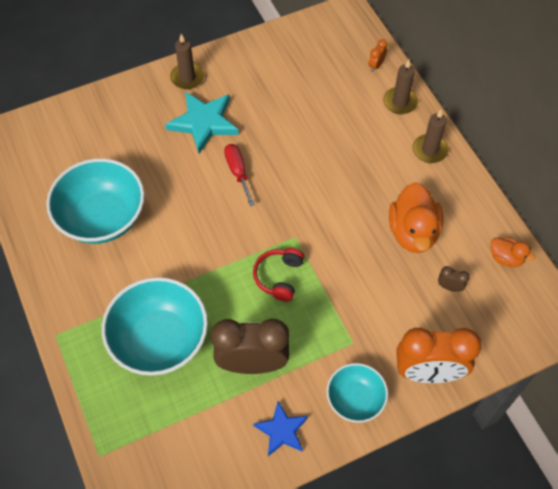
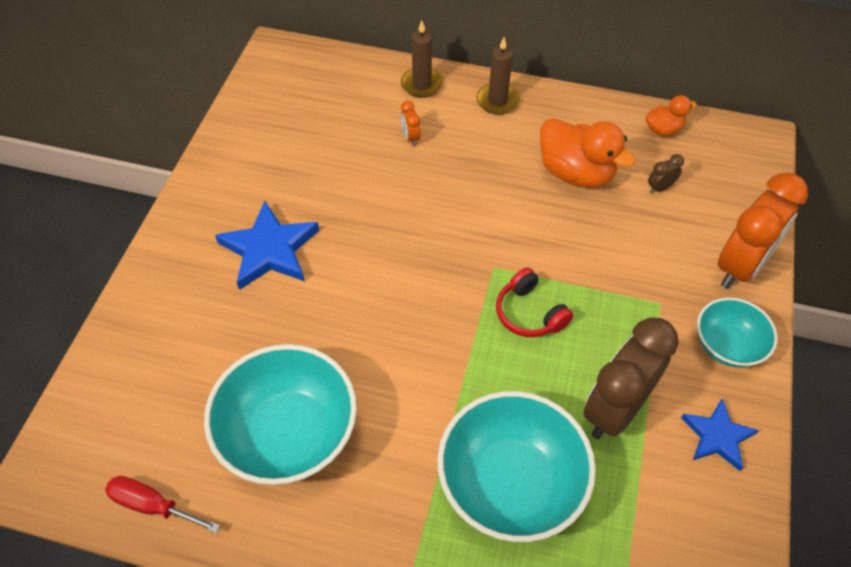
camera: 50 degrees left, 5 degrees down
turquoise star [165,92,239,154] -> blue star [215,201,319,290]
brown candle [170,34,204,89] -> none
red screwdriver [224,144,255,206] -> red screwdriver moved to [105,476,220,533]
orange clock [368,39,388,72] -> orange clock moved to [401,101,421,146]

